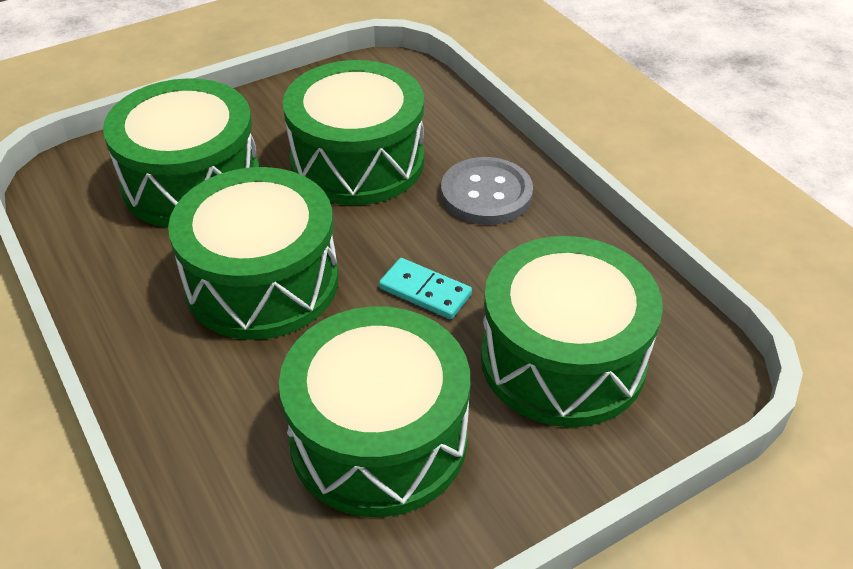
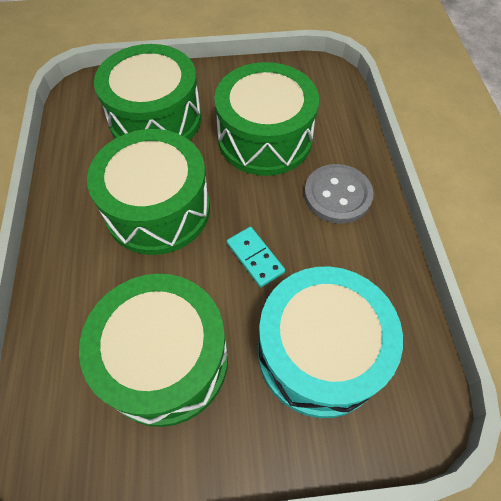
camera: 25 degrees right, 15 degrees up
green drum [481,236,663,427] -> turquoise drum [258,267,403,418]

